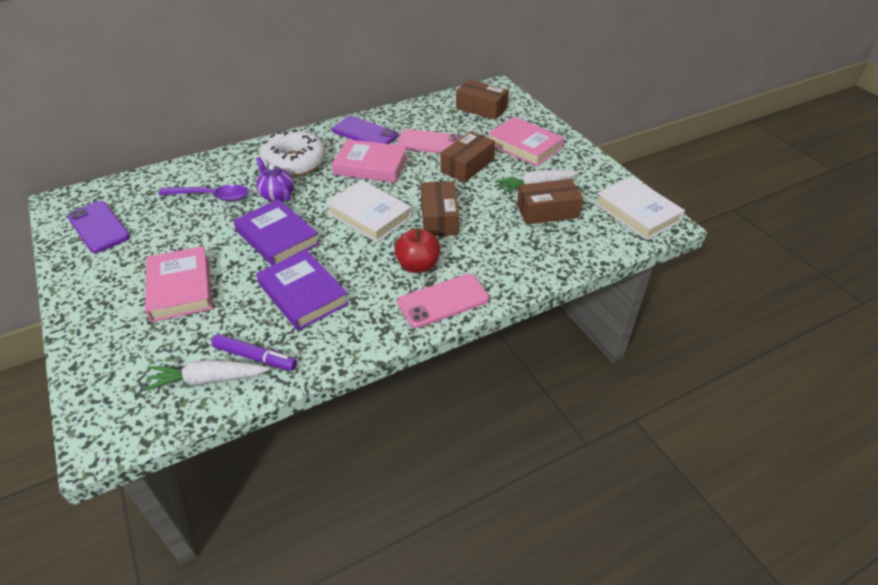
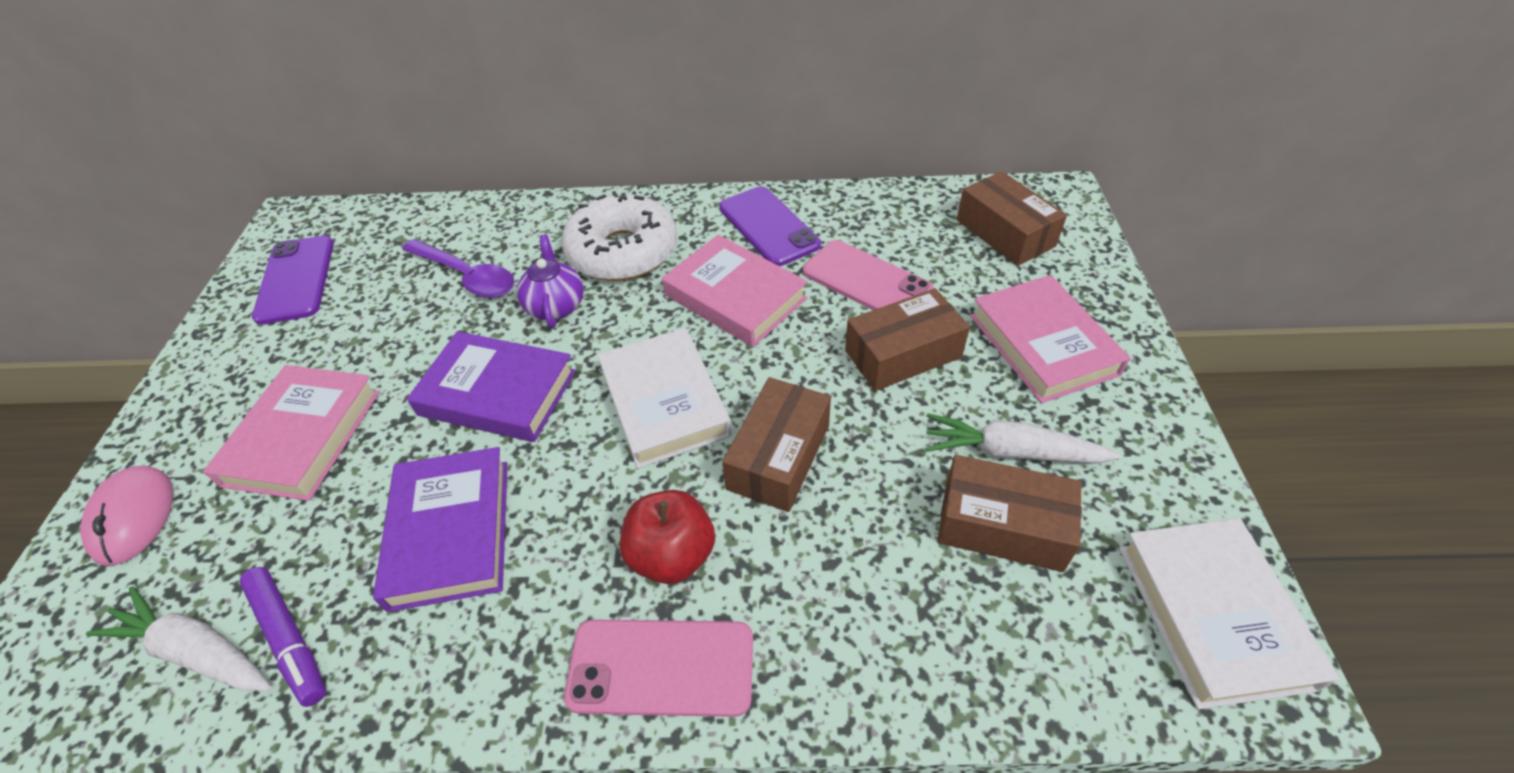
camera: 30 degrees right, 5 degrees up
purple book [234,199,320,266] -> purple book turned 60 degrees counterclockwise [407,331,576,442]
none -> pink mouse [80,466,173,566]

